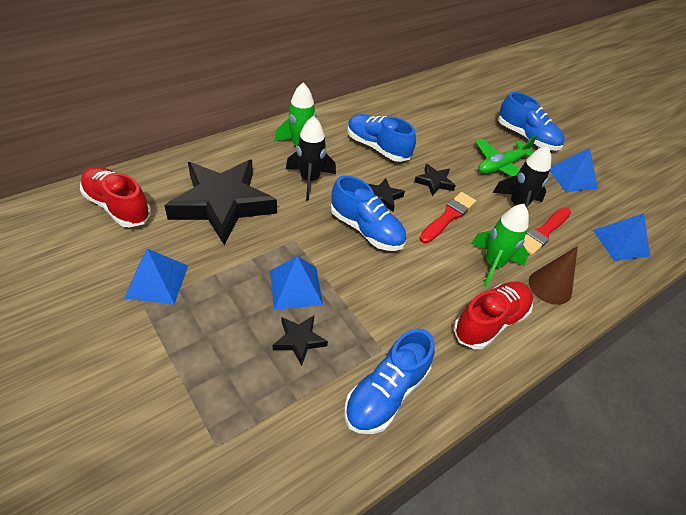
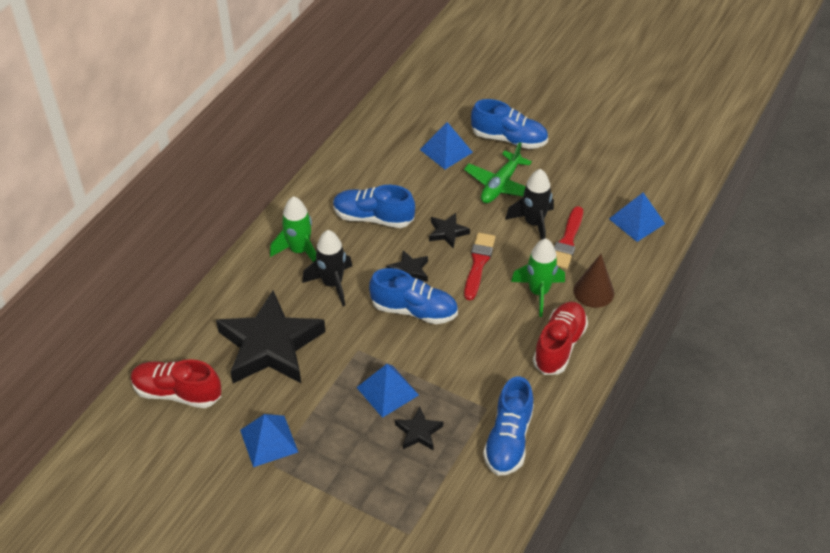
camera: 20 degrees left, 0 degrees up
blue pyramid [550,148,598,192] -> blue pyramid moved to [420,122,473,169]

